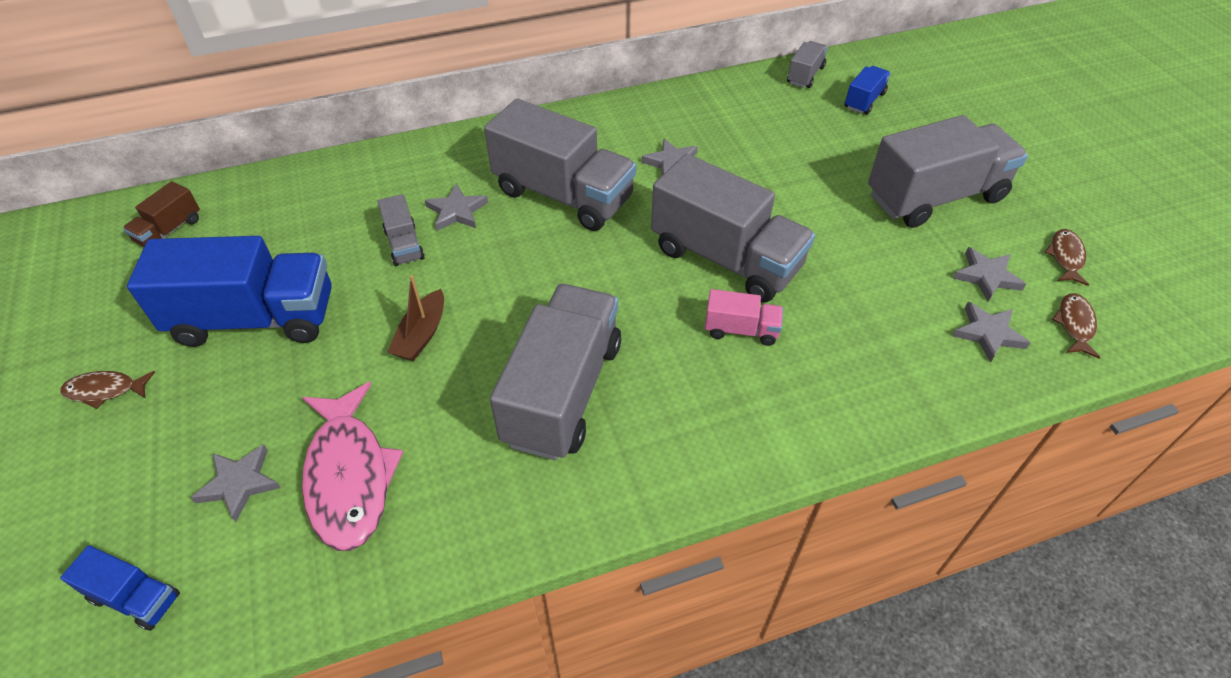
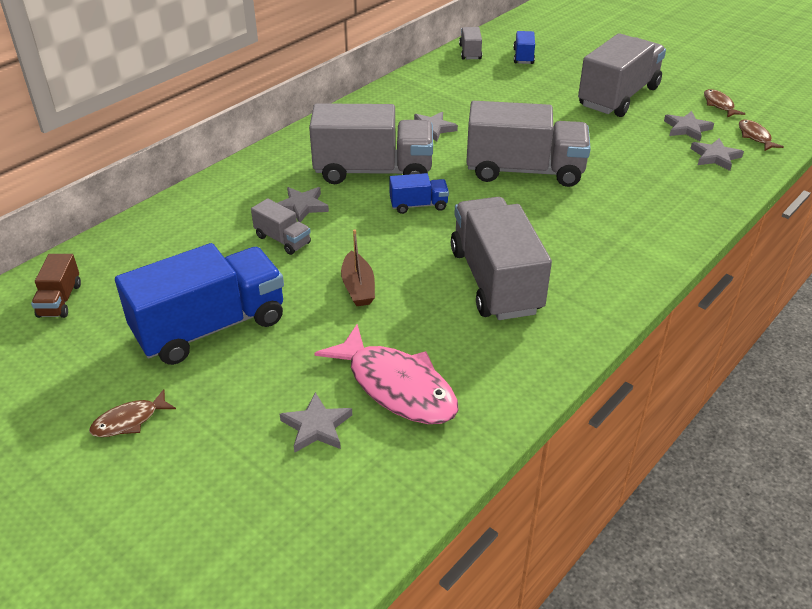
camera: 30 degrees left, 10 degrees down
blue truck [60,546,180,631] -> blue truck moved to [389,173,449,214]
pink truck [705,289,783,346] -> none

